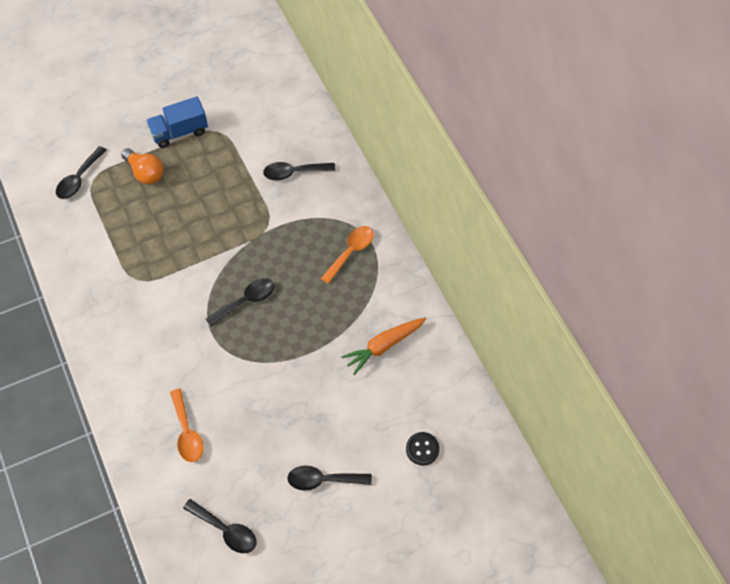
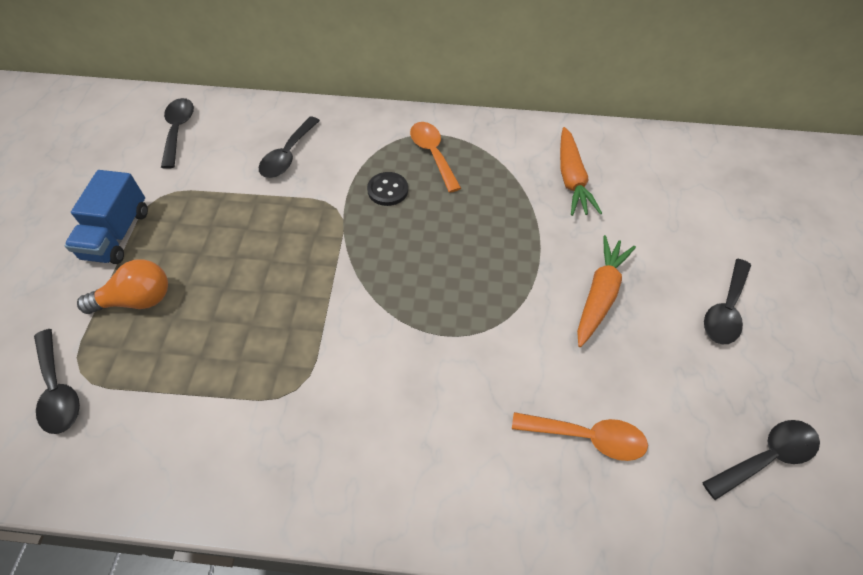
camera: 60 degrees left, 5 degrees down
black spoon [206,278,274,326] -> black spoon moved to [161,98,194,169]
black button [406,432,440,465] -> black button moved to [367,172,408,206]
none -> orange carrot [577,235,636,347]

